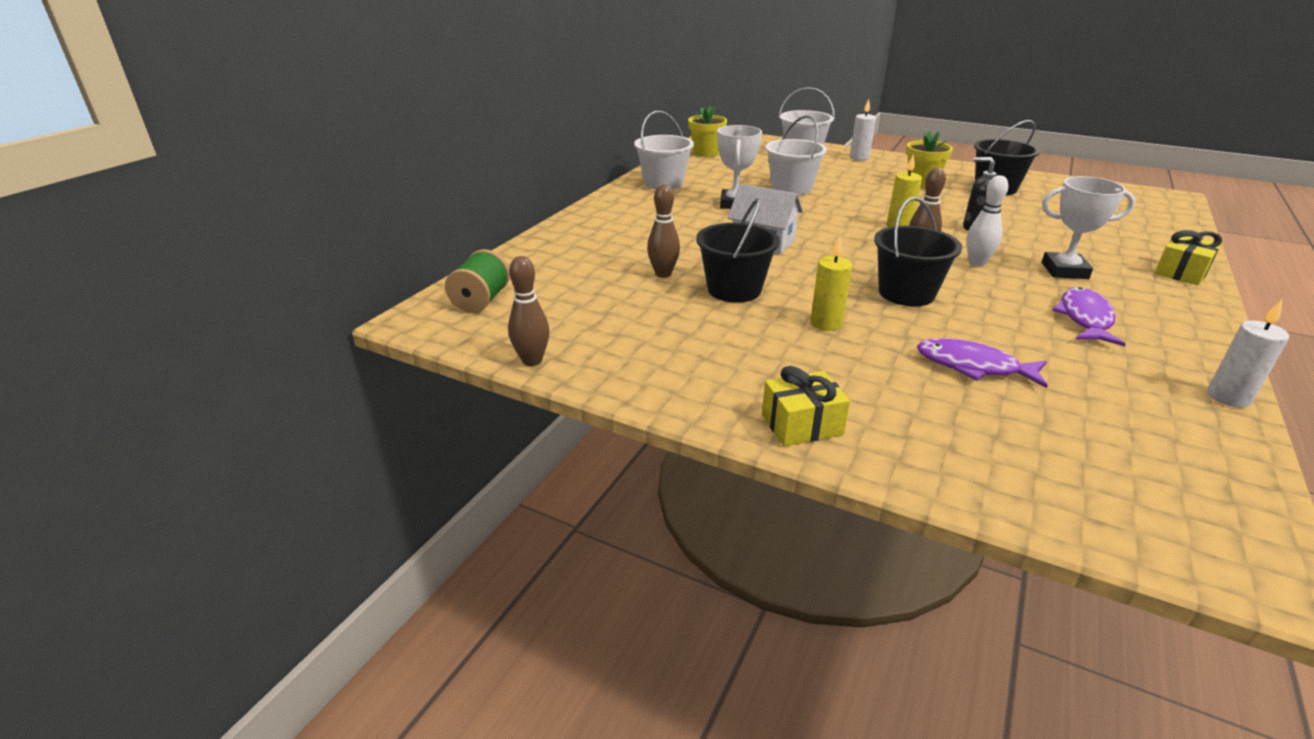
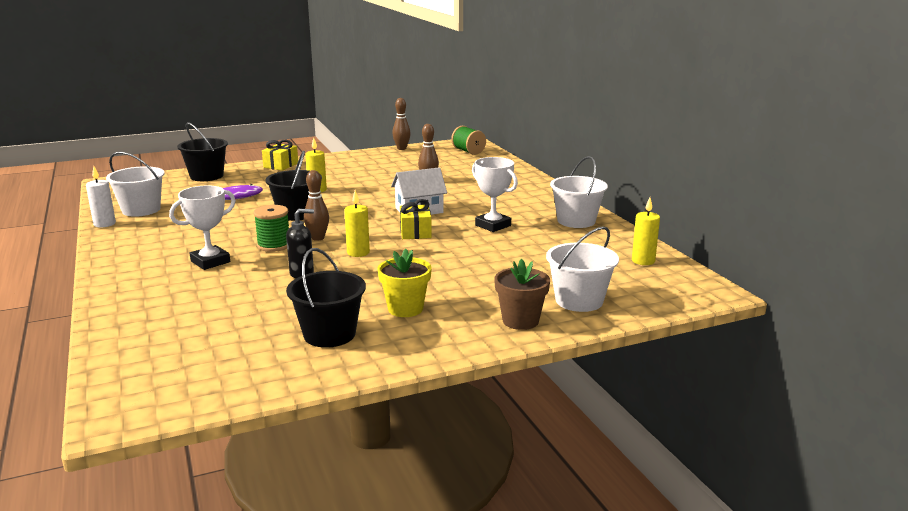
camera: 130 degrees right, 10 degrees down
yellow flower pot [688,106,727,157] -> yellow candle [632,197,660,265]
black bucket [696,198,780,303] -> black bucket moved to [177,122,228,181]
white bucket [765,115,827,195] -> white bucket moved to [106,152,164,217]
white candle [850,99,876,161] -> brown flower pot [494,259,550,330]
white bowling pin [966,175,1008,267] -> green spool [253,205,289,252]
purple fish [1052,287,1125,346] -> none
yellow gift [1154,230,1222,285] -> yellow gift moved to [400,199,432,239]

